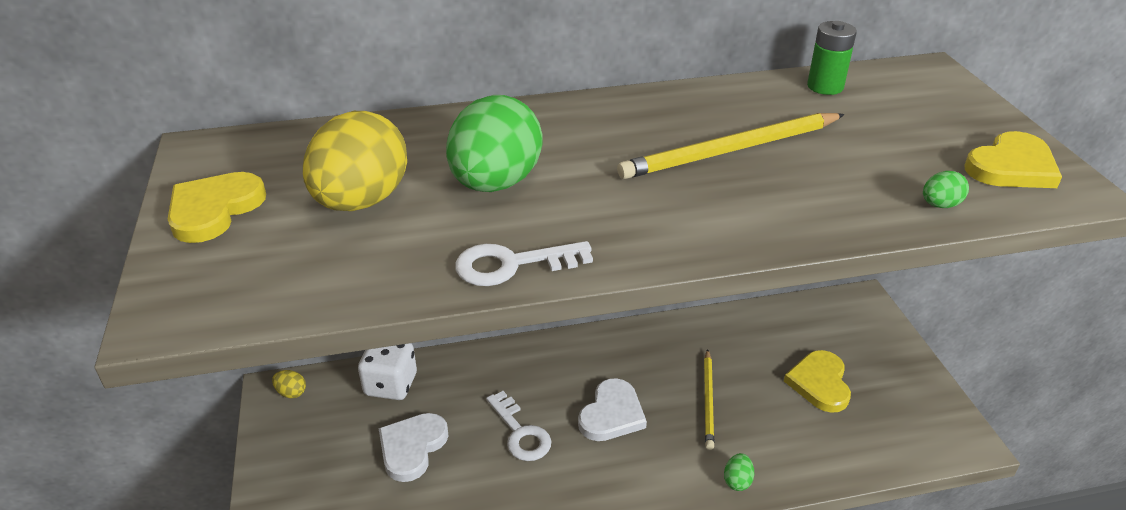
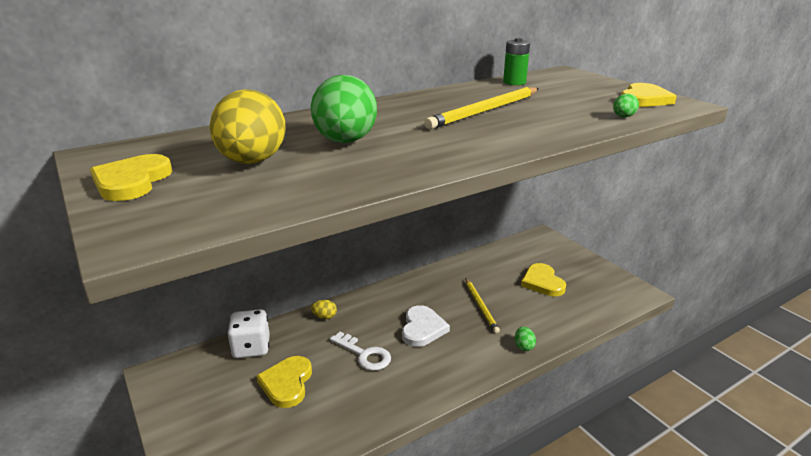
camera: 20 degrees left, 10 degrees down
yellow egg [272,370,306,398] -> yellow egg moved to [311,300,337,319]
white heart [378,413,449,482] -> yellow heart [257,356,312,408]
white key [455,241,593,286] -> none

